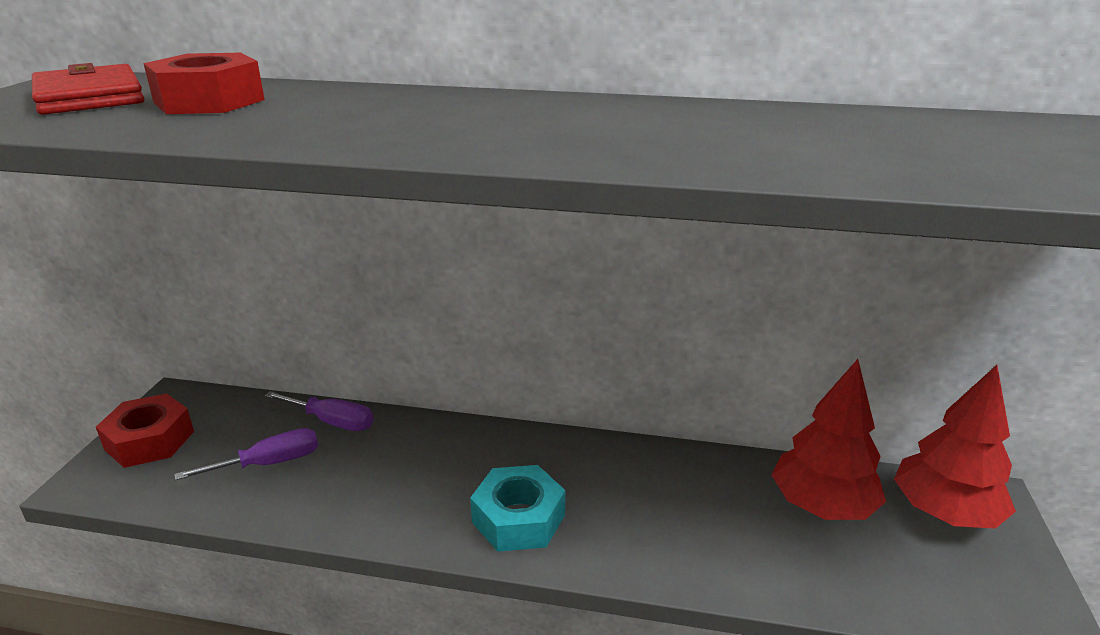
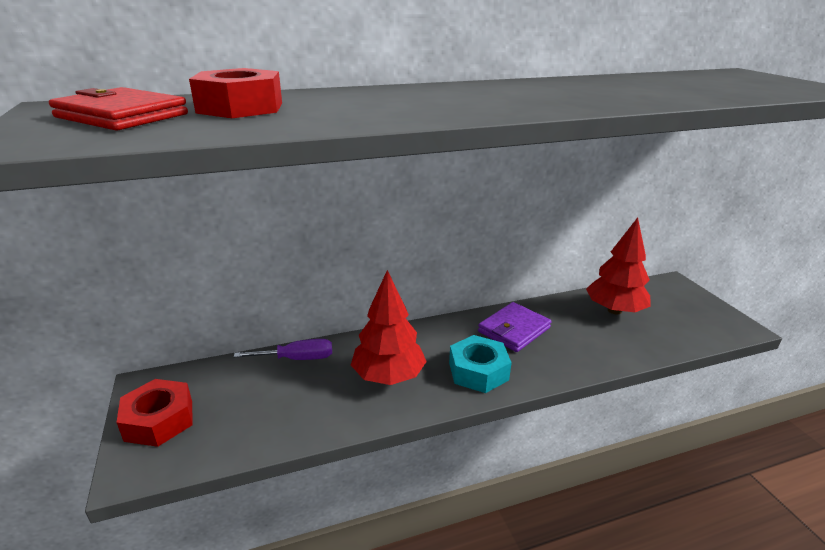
camera: 30 degrees left, 0 degrees up
purple screwdriver [175,428,318,480] -> none
red tree [894,365,1016,529] -> red tree moved to [351,270,427,385]
none -> purple wallet [478,302,552,352]

